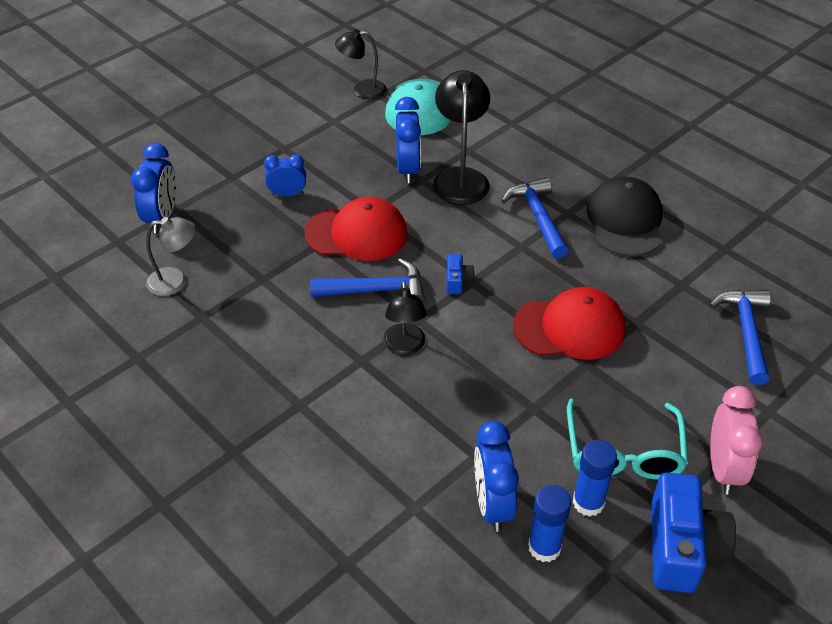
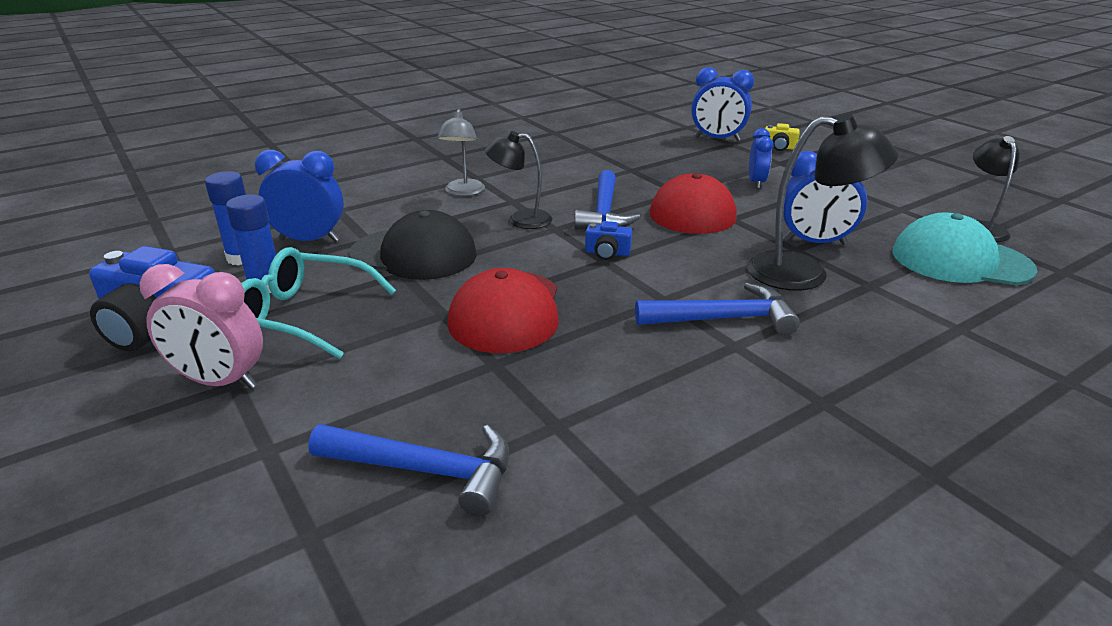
camera: 100 degrees right, 15 degrees down
grey lamp [146,217,196,296] -> grey lamp moved to [437,109,485,196]
black cap [587,176,663,256] -> black cap moved to [349,210,477,280]
none -> yellow camera [765,123,800,151]

